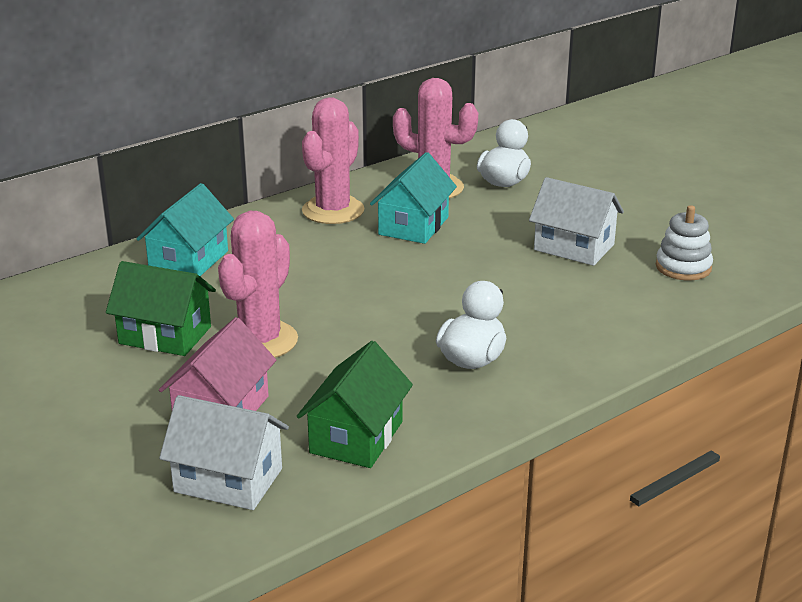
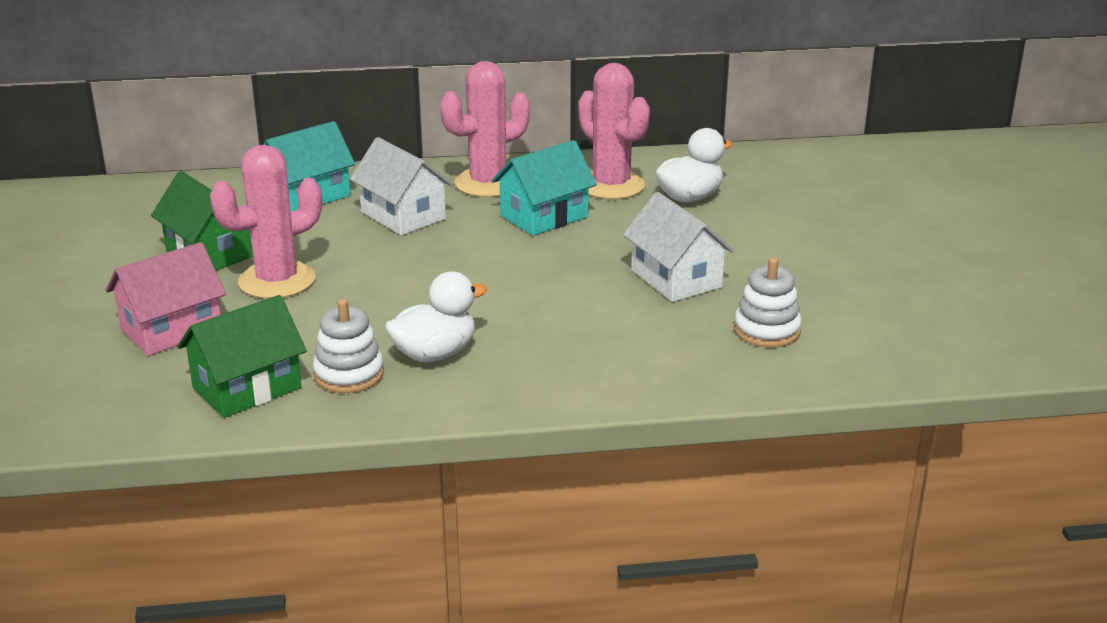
camera: 30 degrees right, 0 degrees up
white house [159,395,289,510] -> white house moved to [350,137,453,235]
none -> white stacking toy [313,299,384,393]

